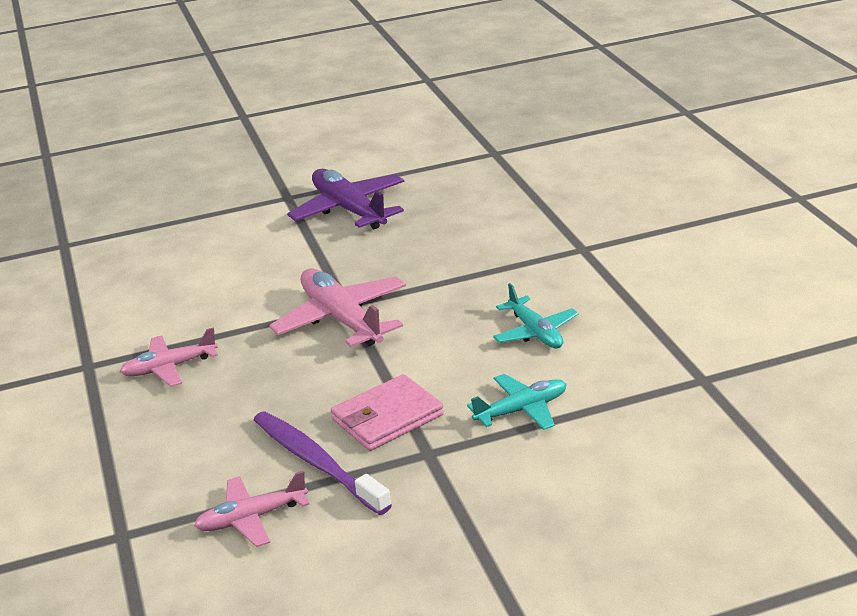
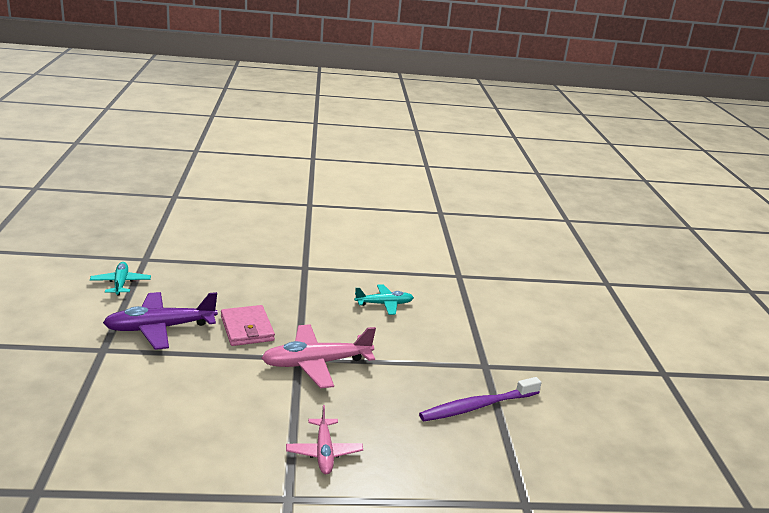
camera: 80 degrees left, 5 degrees down
pink plane [194,471,309,547] -> none
pink wallet [331,374,444,451] -> pink wallet moved to [221,305,275,346]
turquoise plane [467,374,567,430] -> turquoise plane moved to [90,262,151,296]

